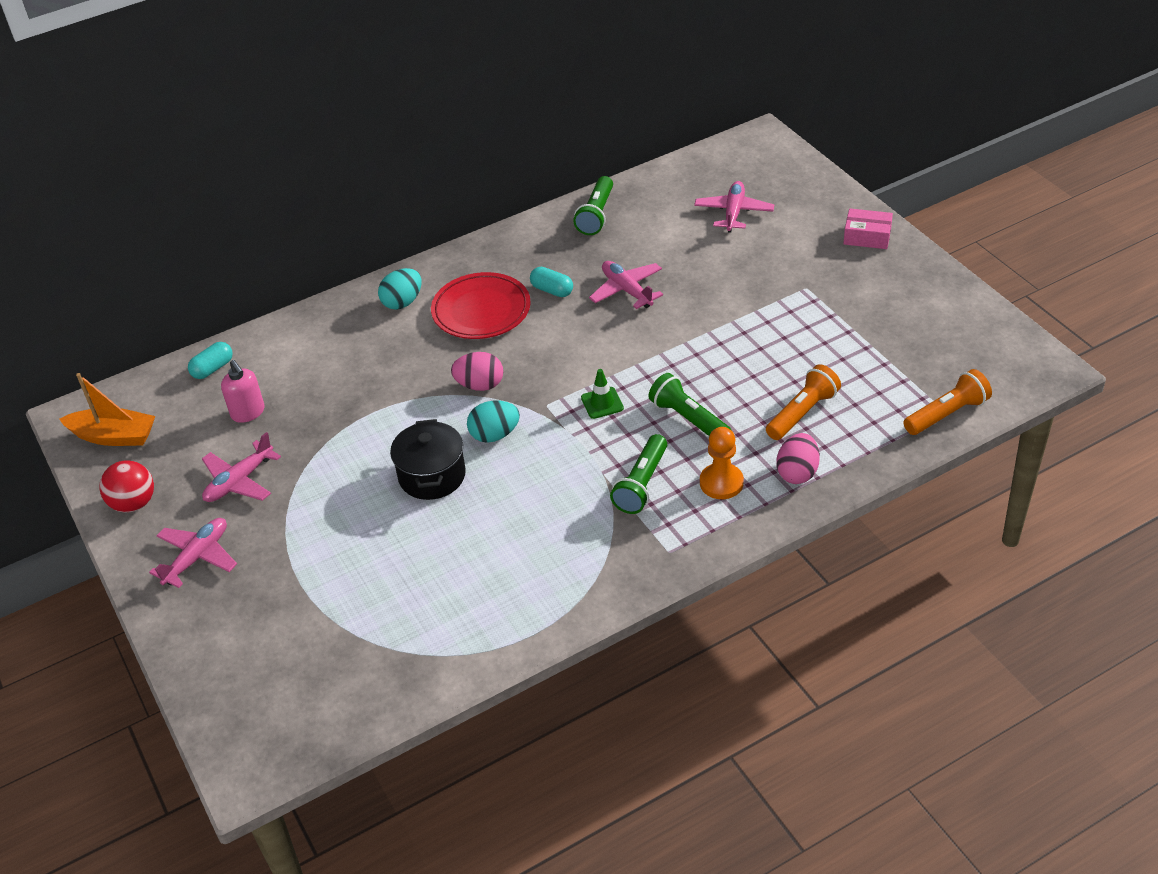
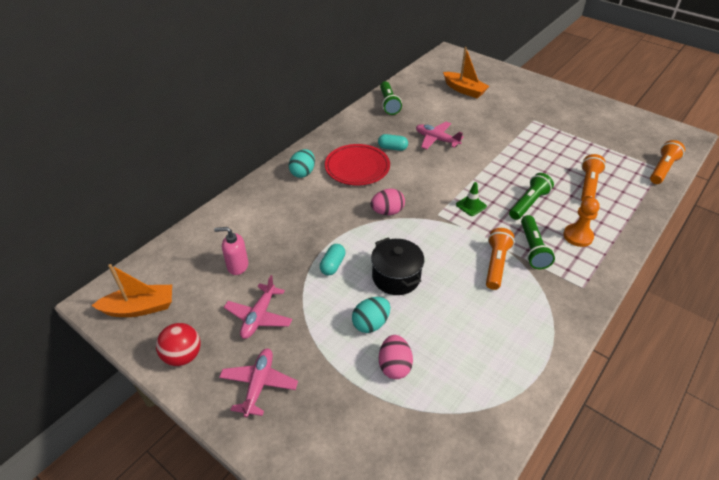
camera: 25 degrees left, 0 degrees up
turquoise capsule [188,342,233,379] -> turquoise capsule moved to [320,244,345,275]
pink soap dispenser [221,360,265,423] -> pink soap dispenser turned 150 degrees clockwise [214,227,248,275]
turquoise egg [467,401,520,443] -> turquoise egg moved to [352,297,390,333]
green flashlight [648,373,732,436] -> green flashlight turned 105 degrees clockwise [509,173,554,220]
pink plane [694,181,774,233] -> orange boat [443,47,490,98]
pink egg [776,433,820,484] -> pink egg moved to [379,335,413,379]
pink box [843,208,893,249] -> none
none -> orange flashlight [486,228,515,290]

